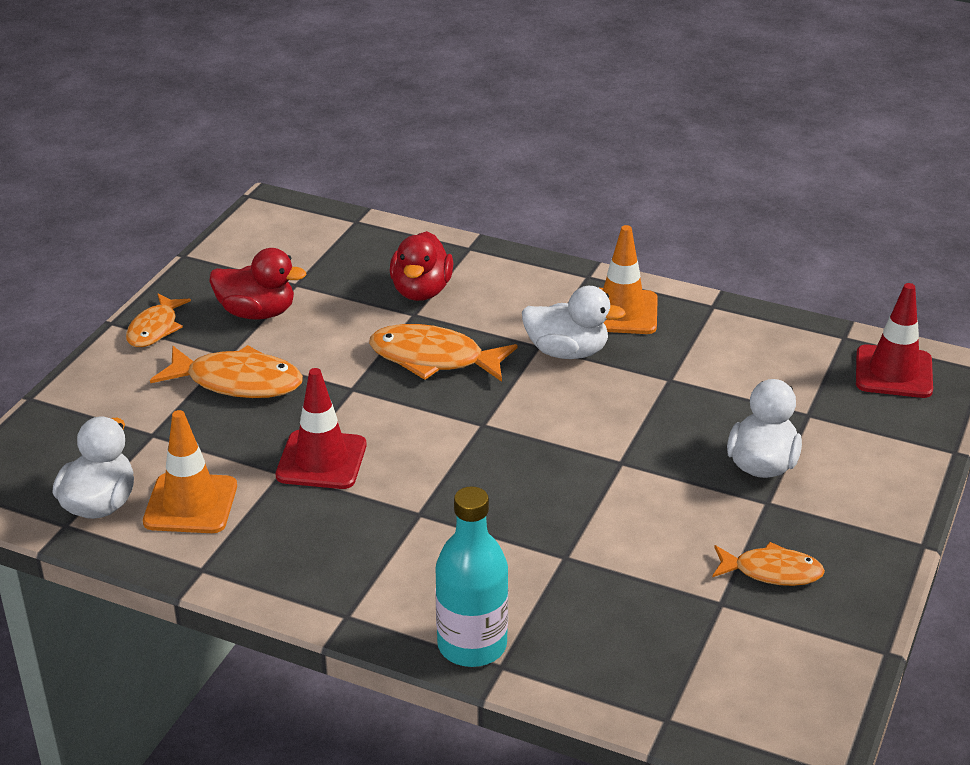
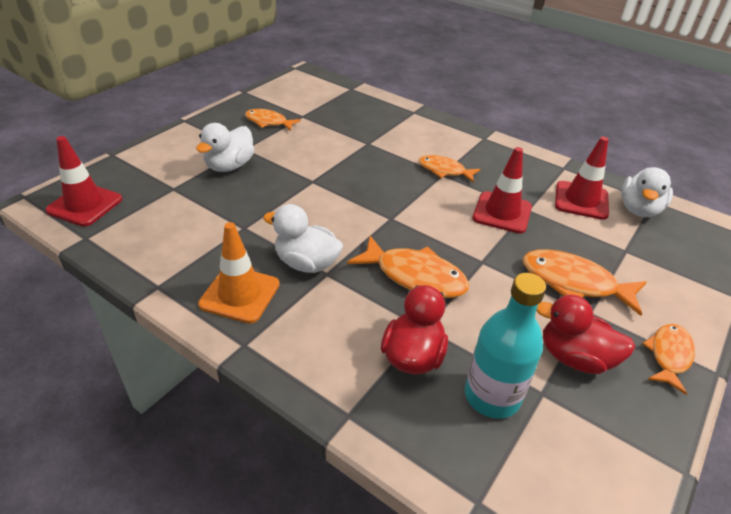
camera: 170 degrees left, 5 degrees up
orange traffic cone [143,410,237,533] -> red traffic cone [555,137,609,220]
turquoise bottle [435,486,508,667] -> turquoise bottle moved to [465,273,546,419]
none -> orange fish [419,155,481,183]

